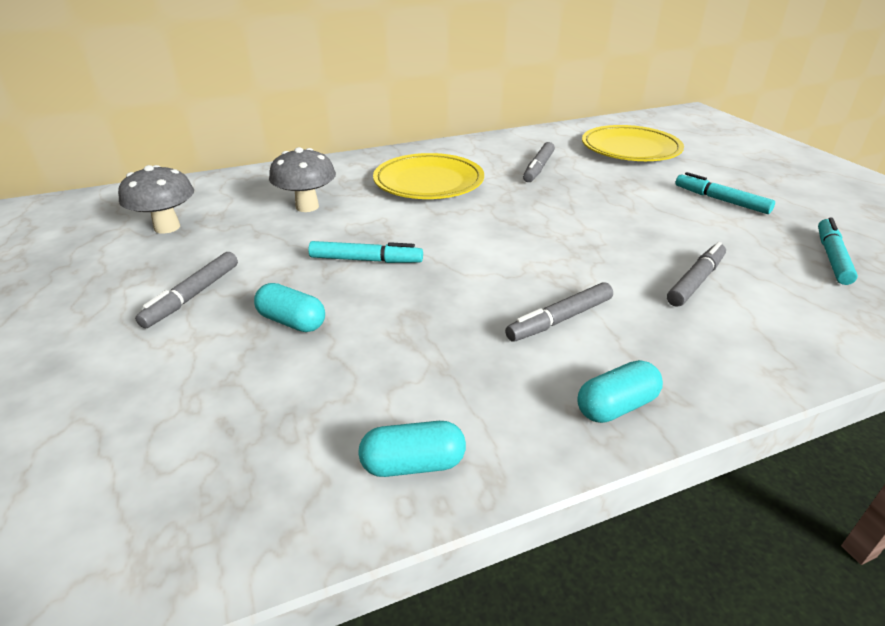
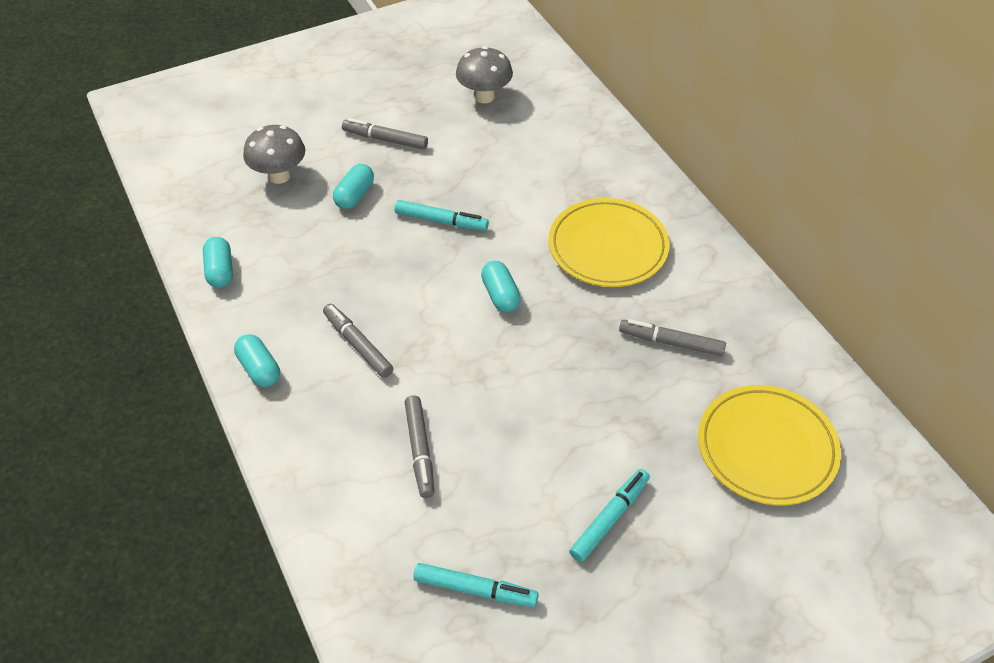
camera: 85 degrees right, 15 degrees up
grey mushroom [269,147,336,212] -> grey mushroom moved to [243,125,305,184]
turquoise marker [308,241,423,263] -> turquoise marker turned 75 degrees counterclockwise [394,200,489,231]
grey marker [667,242,726,307] -> grey marker turned 45 degrees clockwise [405,396,434,498]
none -> turquoise capsule [481,261,521,312]

